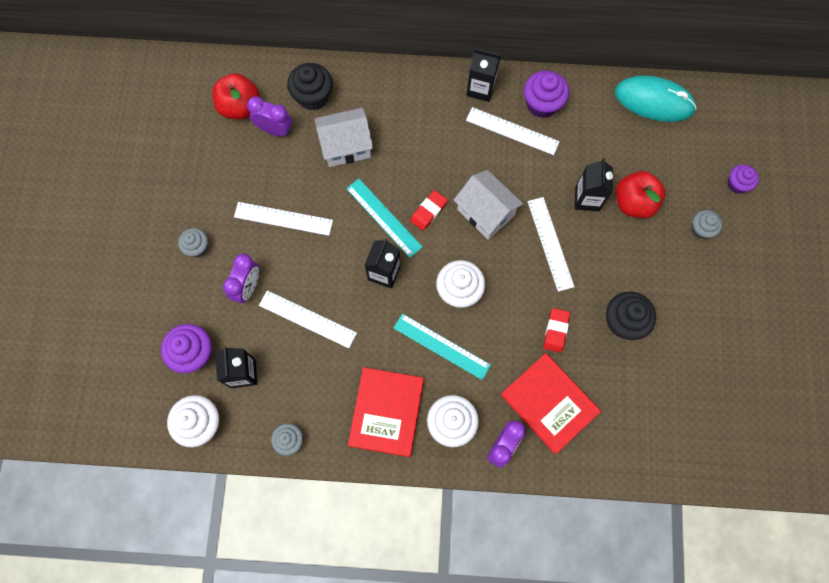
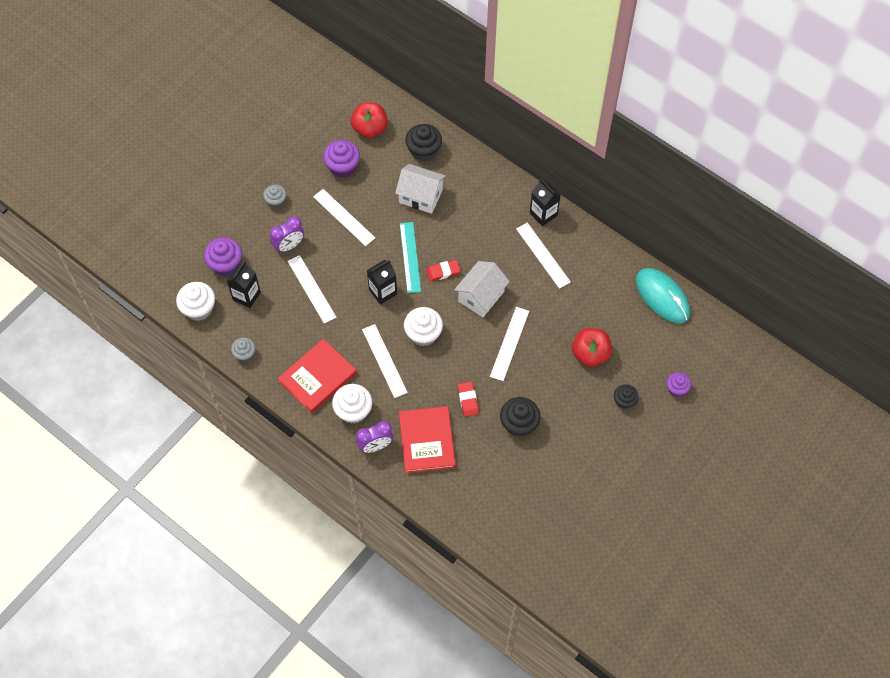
camera: 35 degrees right, 10 degrees down
purple clock [247,96,292,137] -> none
turquoise ruler [394,314,491,380] -> white ruler [362,324,408,398]
white house [454,170,523,240] -> white house turned 45 degrees clockwise [454,261,510,317]
purple cupcake [524,70,569,118] -> purple cupcake moved to [323,140,360,178]
red eraser [544,308,570,353] -> red eraser turned 60 degrees counterclockwise [458,382,479,417]
black carton [575,158,613,211] -> none
grey cupcake [691,210,722,239] -> black cupcake [614,384,639,409]

